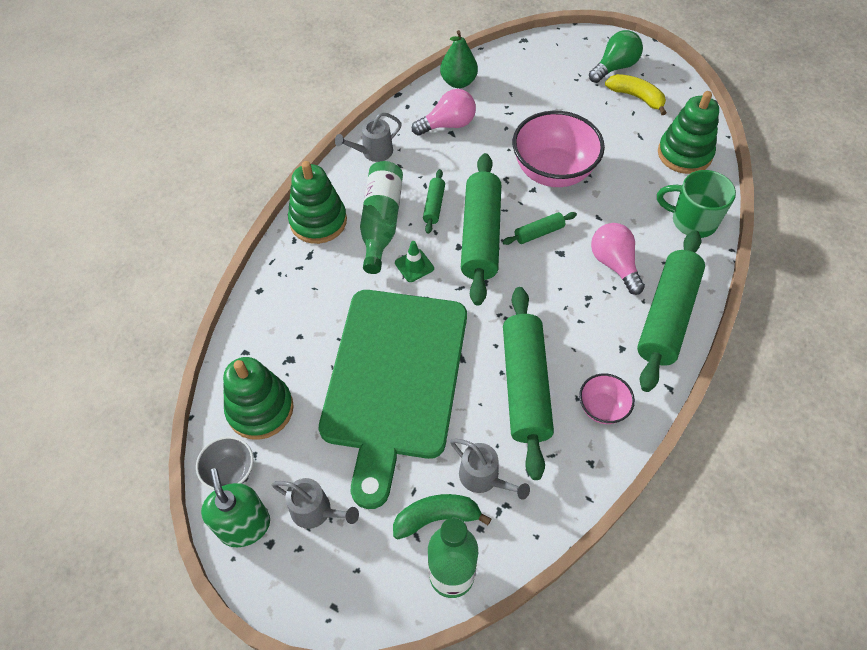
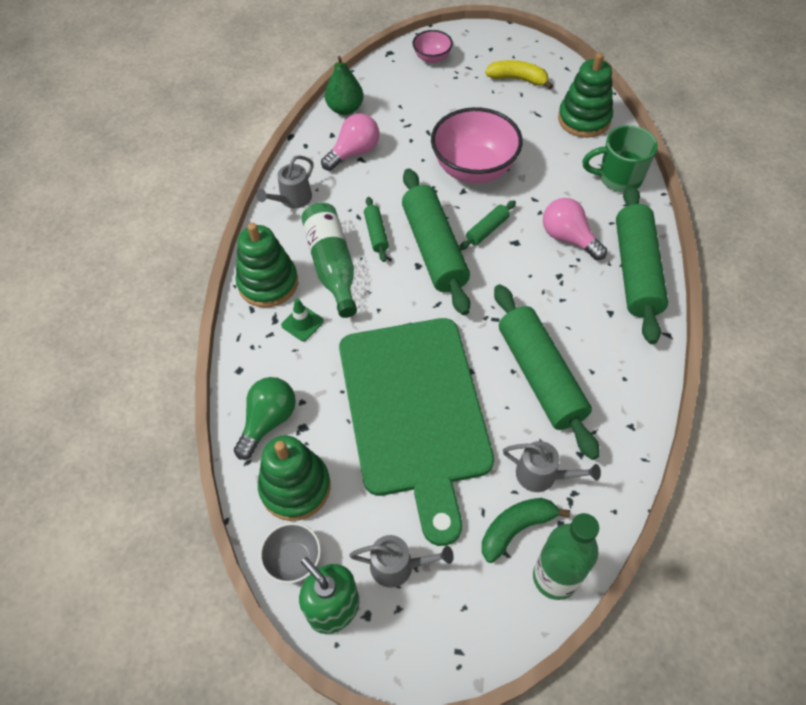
camera: 20 degrees left, 0 degrees up
green traffic cone [395,241,434,282] -> green traffic cone moved to [281,298,324,341]
pink bowl [579,373,635,424] -> pink bowl moved to [413,30,453,63]
green light bulb [589,30,643,83] -> green light bulb moved to [234,377,296,460]

